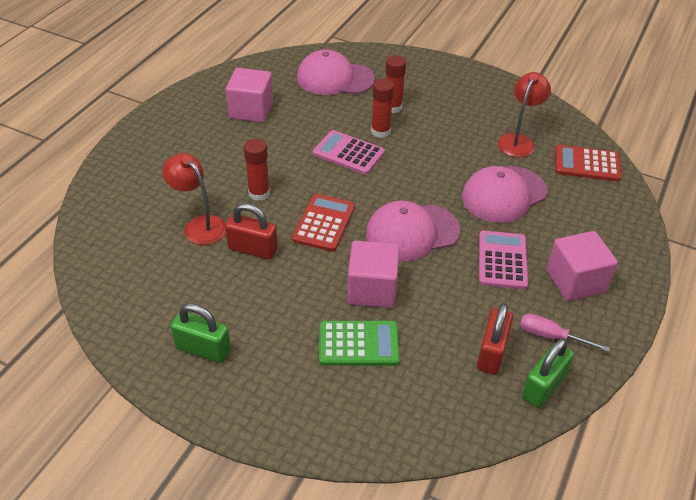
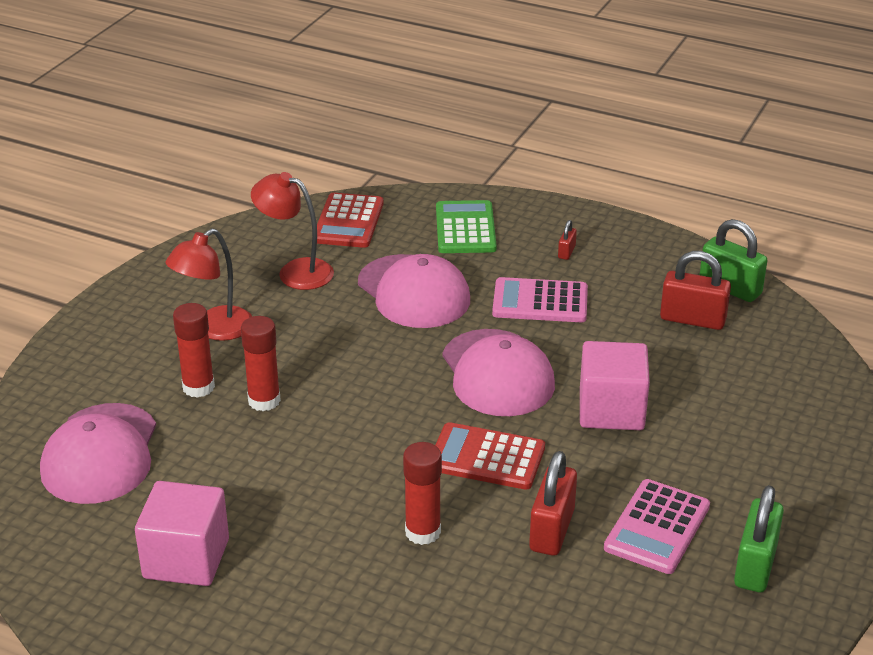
camera: 90 degrees left, 10 degrees down
red lamp [162,153,226,245] -> red lamp moved to [165,229,252,341]
pink calculator [313,130,385,175] -> pink calculator moved to [604,479,710,574]
green calculator [319,321,400,366] -> green calculator moved to [436,200,497,253]
pink screwdriver [520,314,610,352] -> none
pink cube [546,231,618,301] -> red padlock [558,220,577,260]

